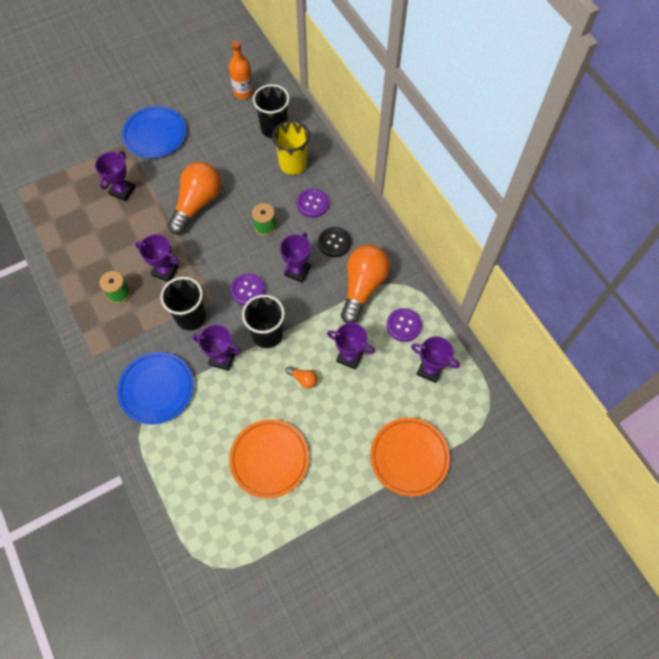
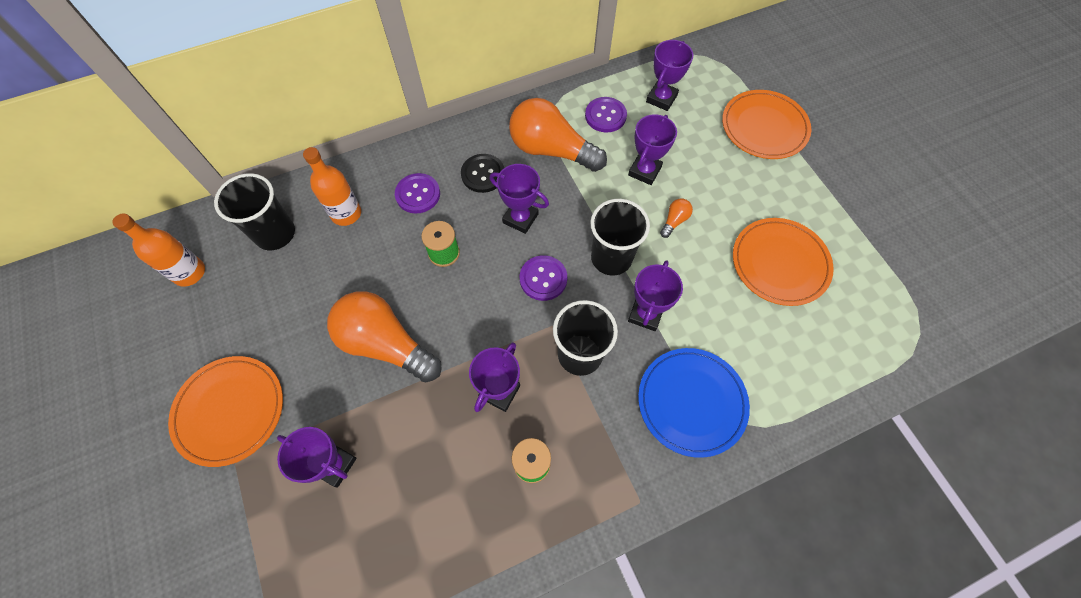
camera: 85 degrees left, 0 degrees up
blue plate [122,106,187,158] -> orange plate [168,356,283,467]
yellow cup [272,121,310,175] -> orange bottle [303,147,361,226]

